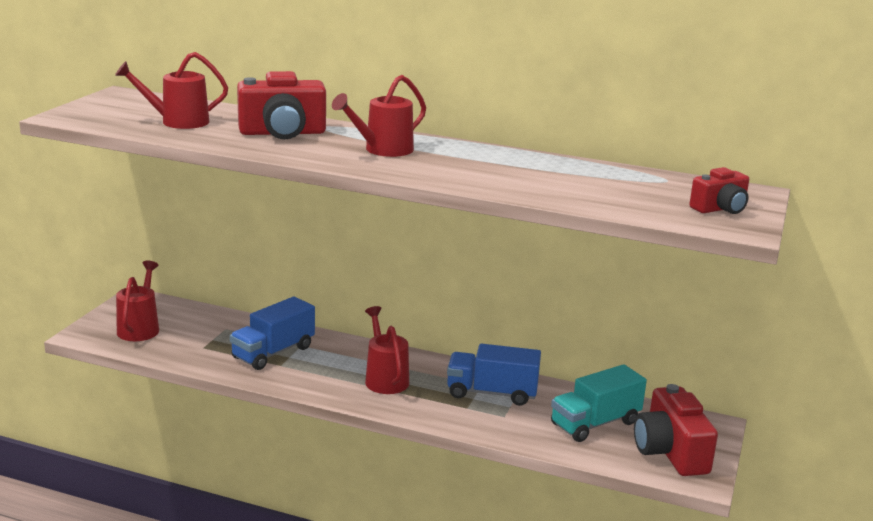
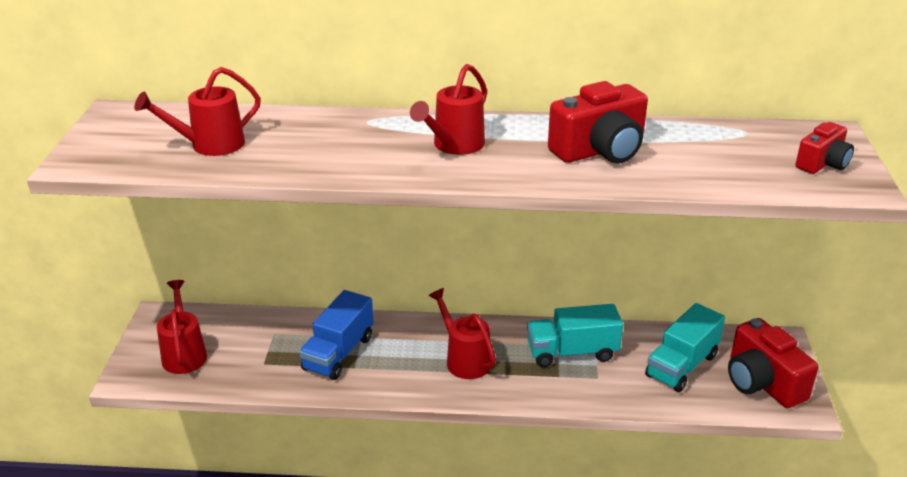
camera: 15 degrees left, 10 degrees up
red camera [237,71,326,139] -> red camera moved to [548,81,648,163]
blue truck [447,344,541,406] -> turquoise truck [527,304,623,367]

